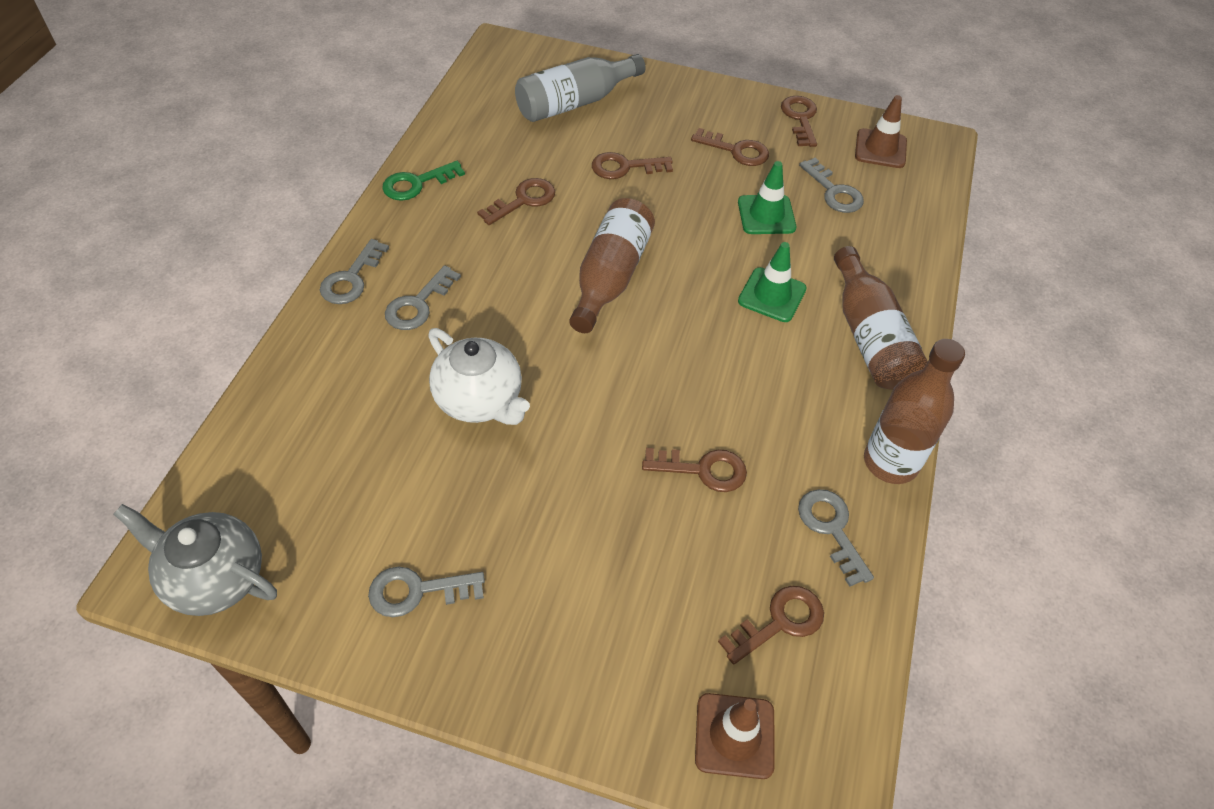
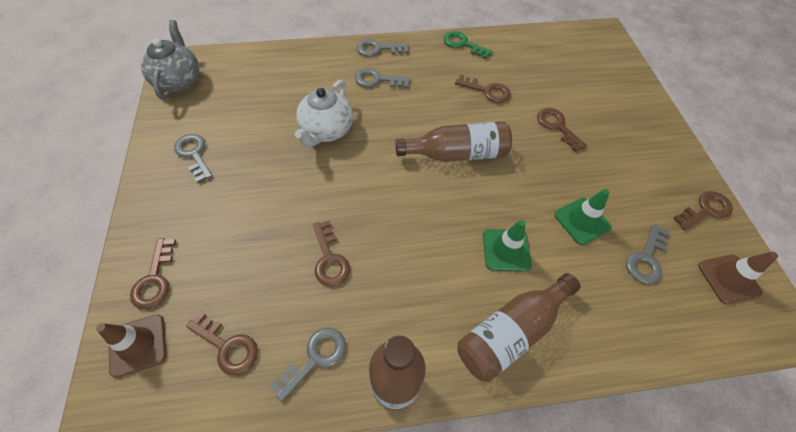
camera: 65 degrees right, 5 degrees up
grey bottle [515,54,646,122] -> none
brown key [691,128,769,166] -> brown key moved to [130,238,176,309]

